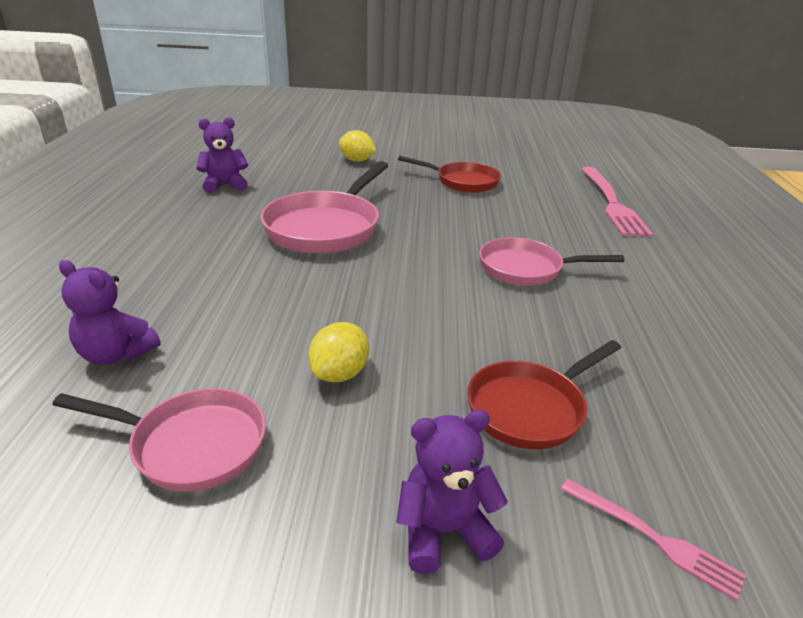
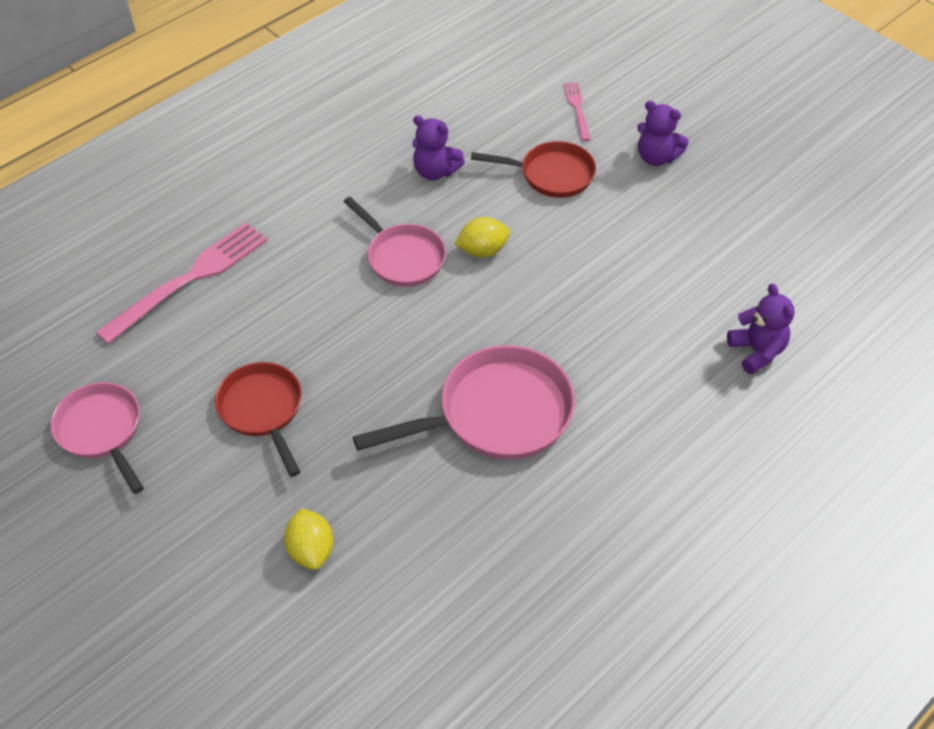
camera: 135 degrees left, 20 degrees up
pink pan [52,388,266,492] -> pink pan moved to [51,382,144,494]
purple teddy bear [196,117,248,193] -> purple teddy bear moved to [412,115,465,180]
yellow lemon [308,322,369,382] -> yellow lemon moved to [455,217,510,258]

